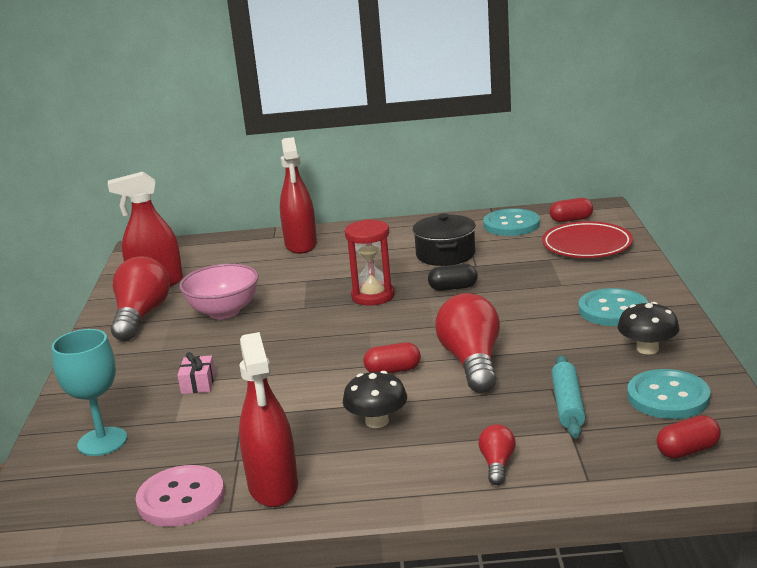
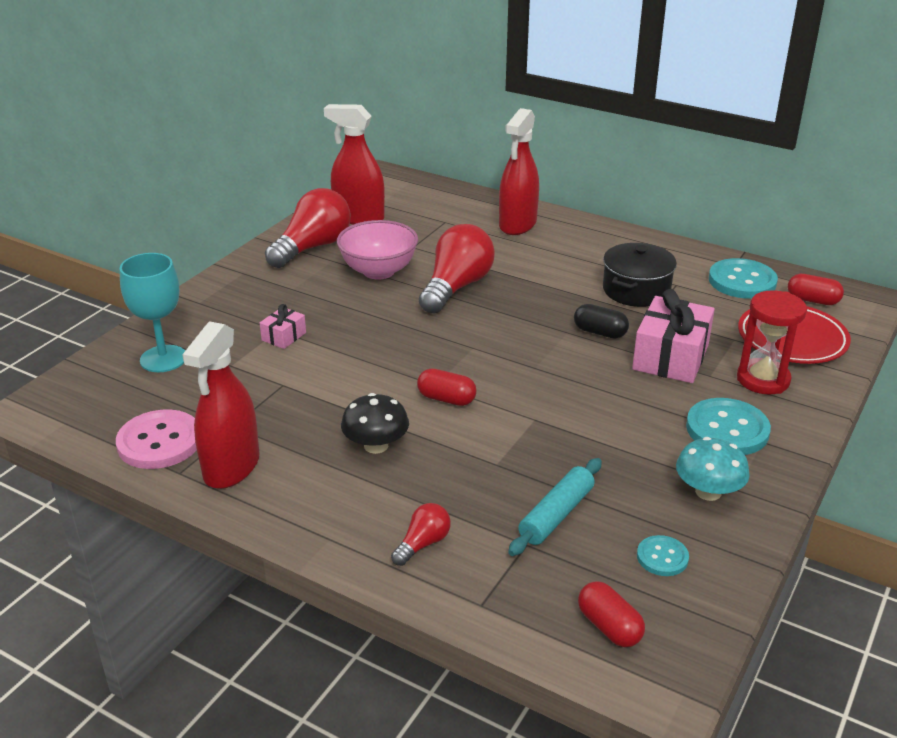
camera: 30 degrees right, 10 degrees up
red hourglass [345,219,395,306] -> red hourglass moved to [737,290,807,395]
red light bulb [435,293,500,393] -> red light bulb moved to [419,224,495,314]
black mushroom [618,302,679,354] -> turquoise mushroom [676,437,750,501]
turquoise button [627,369,711,419] -> turquoise button [637,535,689,576], size x0.54
red capsule [656,415,721,459] -> red capsule turned 45 degrees clockwise [578,581,645,647]
none -> pink gift [632,289,715,383]

